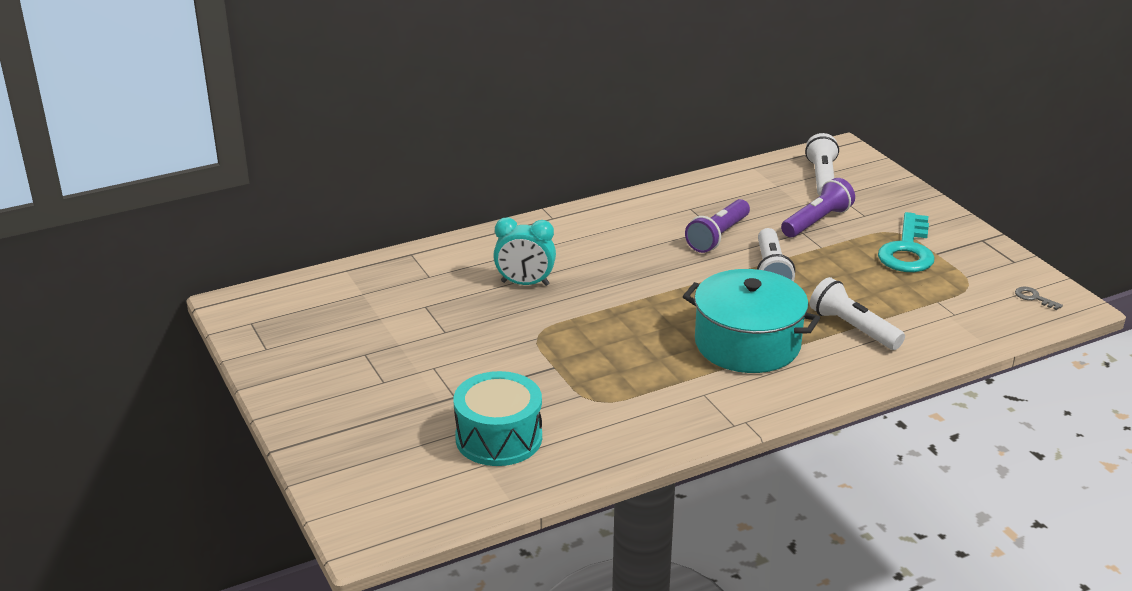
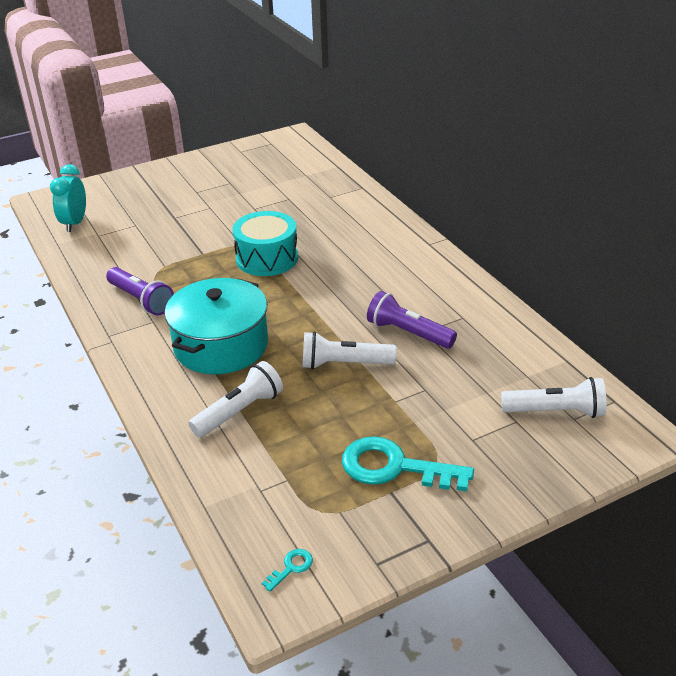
camera: 90 degrees right, 5 degrees up
turquoise drum [454,371,542,466] -> turquoise drum moved to [233,211,298,276]
turquoise clock [493,217,556,286] -> turquoise clock moved to [50,164,86,232]
purple flashlight [781,178,855,237] -> purple flashlight moved to [106,267,174,315]
grey key [1015,287,1063,310] -> turquoise key [262,549,313,592]

